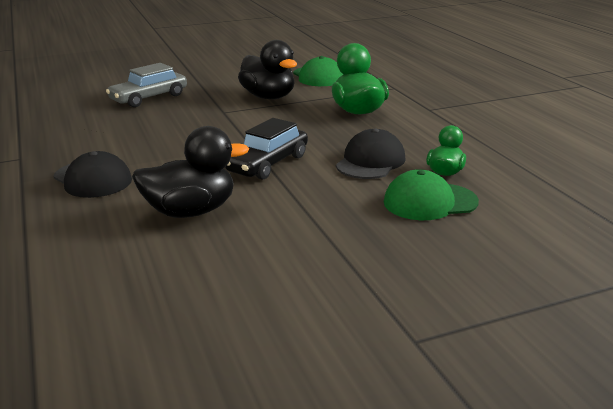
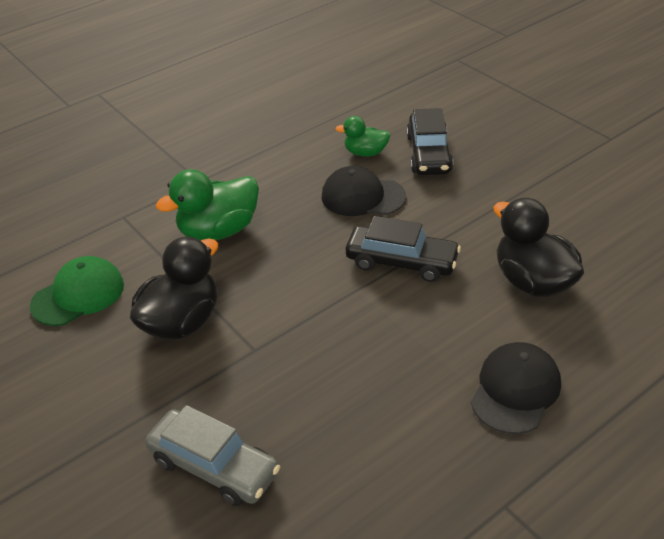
camera: 105 degrees left, 15 degrees up
green cap [384,169,479,220] -> black car [406,108,453,175]

